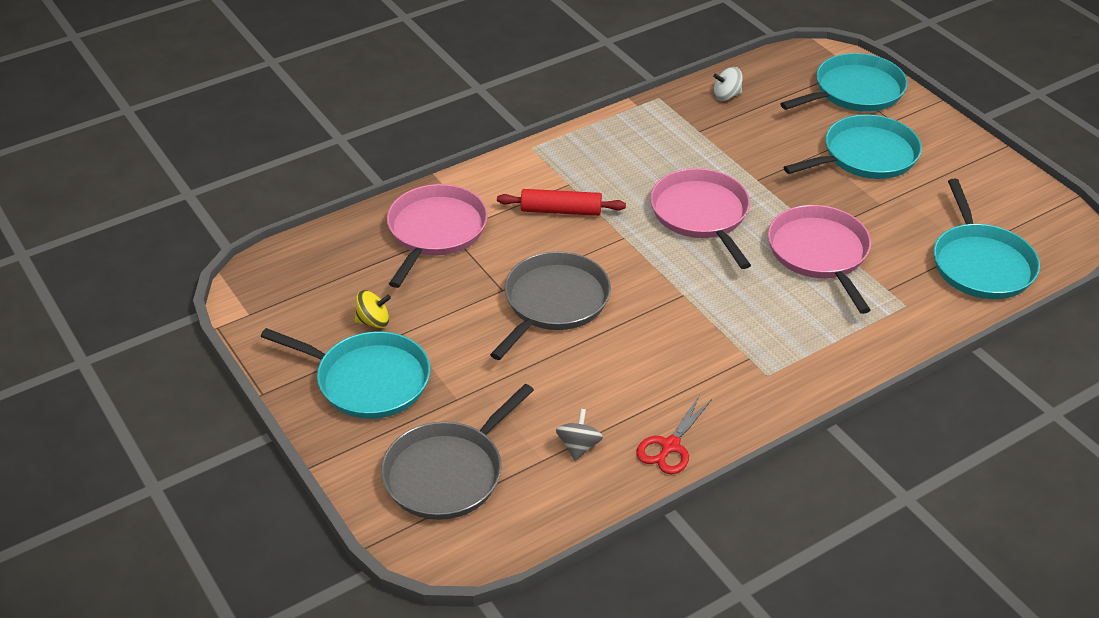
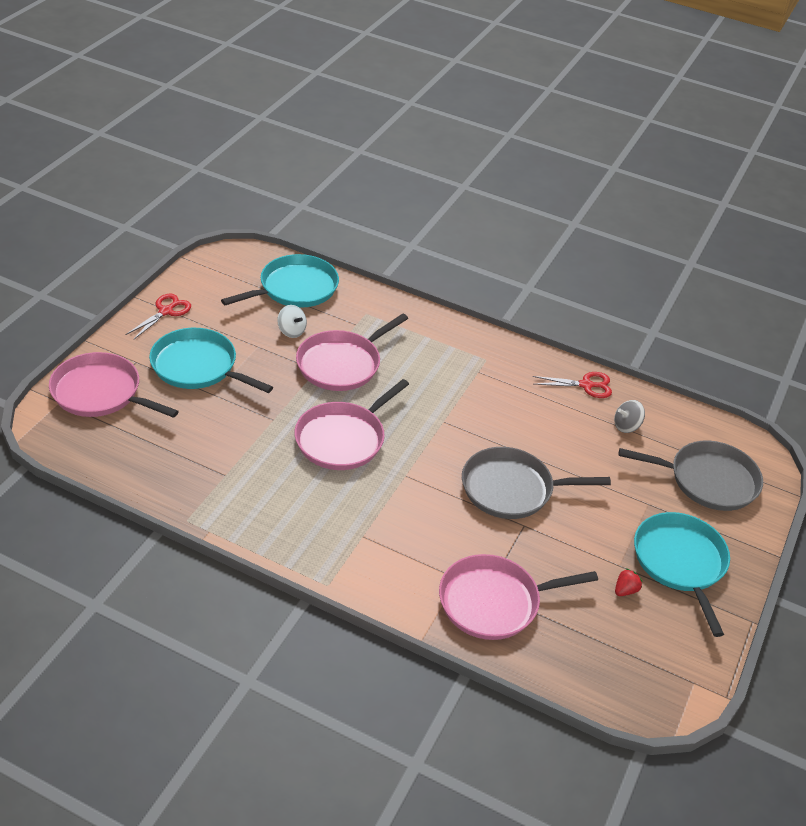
camera: 125 degrees left, 0 degrees up
yellow spinning top [355,290,391,328] -> red strawberry [615,568,643,596]
red rolling pin [497,189,626,216] -> none
white spinning top [713,67,743,101] -> white spinning top moved to [277,305,307,338]
turquoise pan [781,53,908,112] -> pink pan [49,352,179,418]
none -> red scissors [126,294,191,340]

